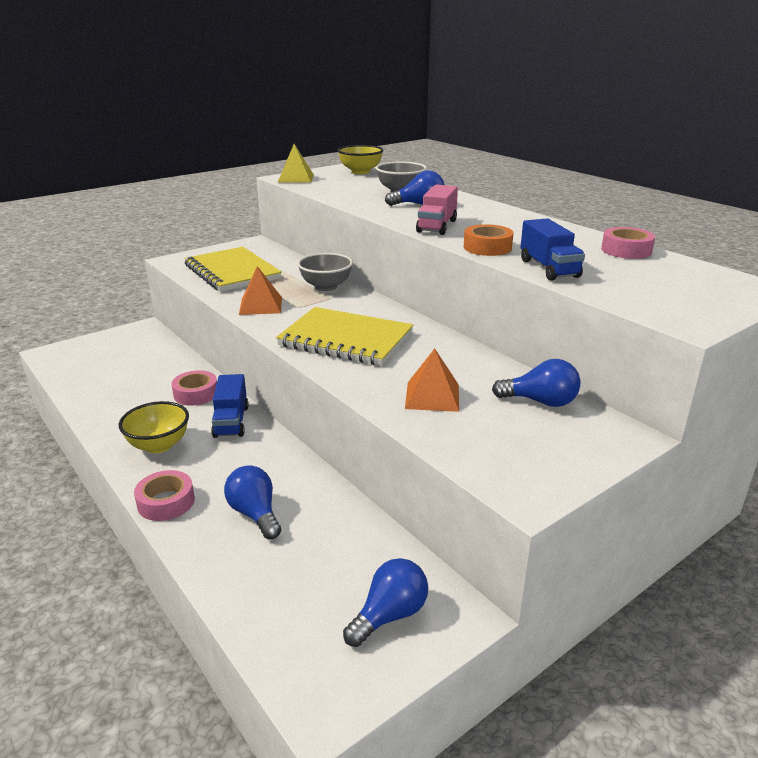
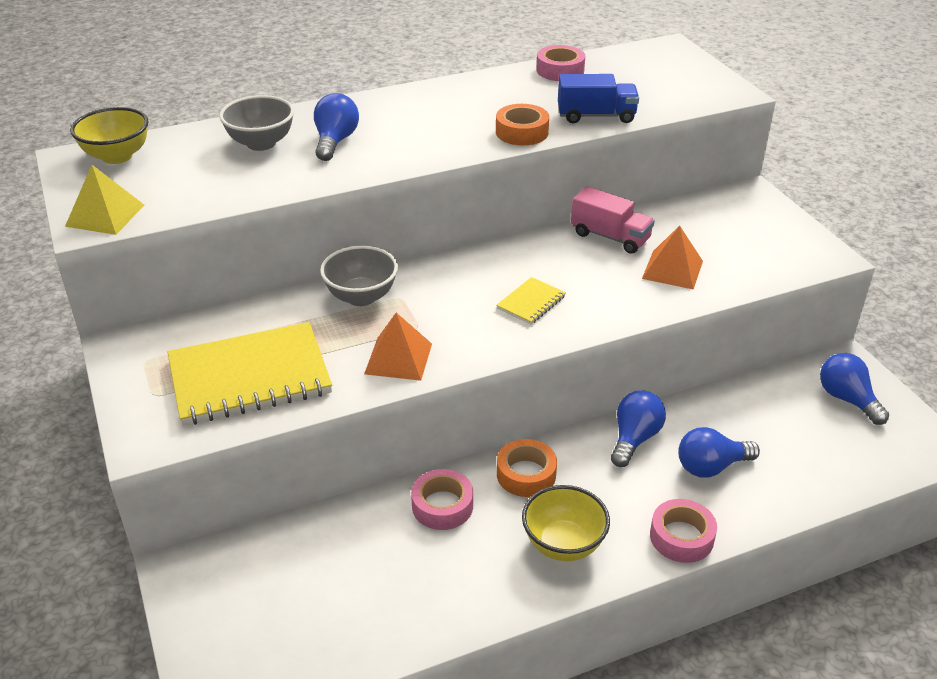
camera: 75 degrees left, 10 degrees up
blue truck [211,374,249,438] -> orange tape [497,439,557,497]
yellow notebook [276,307,413,366] -> yellow notebook [496,277,566,324], size x0.45
pink truck [416,185,458,235] -> pink truck moved to [571,186,655,254]
blue light bulb [492,359,580,407] -> blue light bulb moved to [611,391,666,467]

